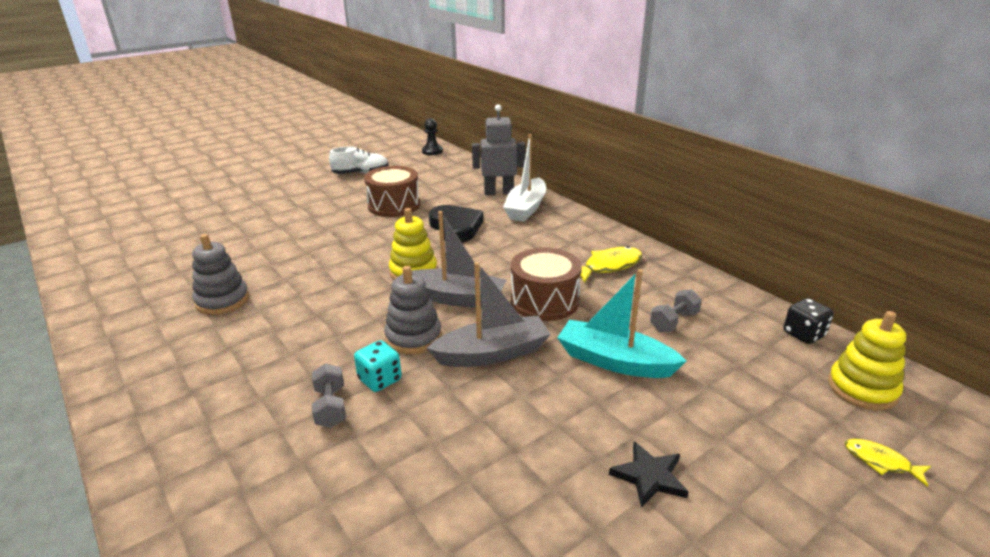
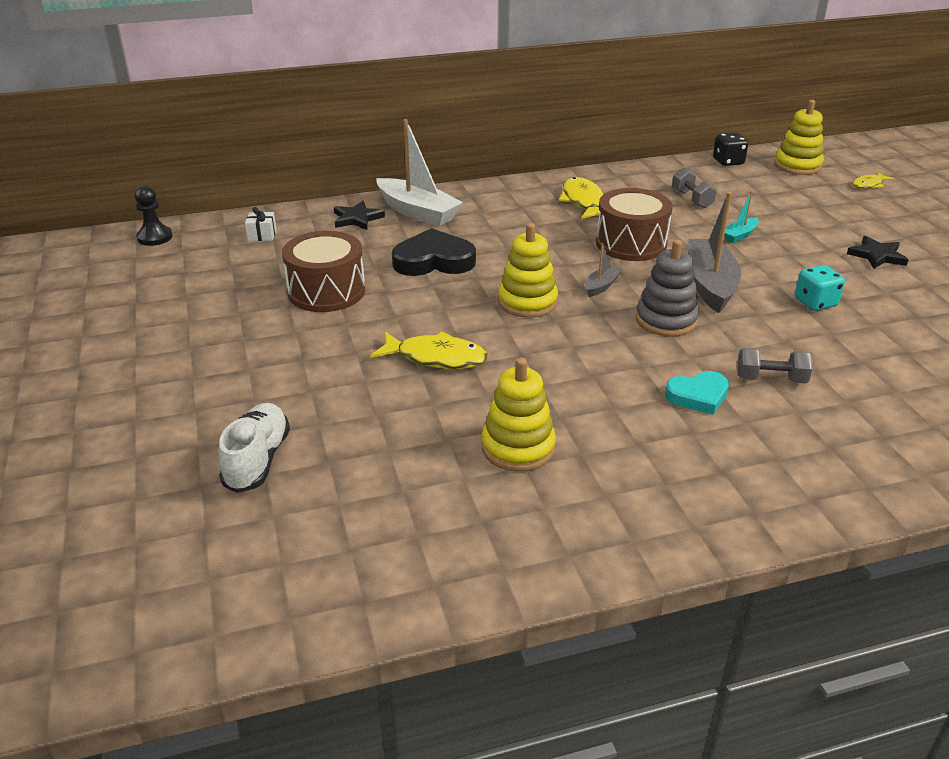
camera: 70 degrees left, 5 degrees up
grey stacking toy [192,234,249,315] -> yellow stacking toy [481,358,556,472]
white shoe [329,147,389,174] -> white shoe moved to [218,403,290,493]
turquoise dice [354,340,402,392] -> turquoise dice moved to [795,265,845,311]
grey boat [401,211,507,308] -> grey boat [585,243,622,297], size x0.48
grey robot [472,104,525,195] -> black star [334,201,385,230]
turquoise boat [557,269,686,378] -> turquoise boat [724,191,759,243], size x0.48
none -> white gift [245,207,276,241]
none -> yellow fish [370,331,488,369]
none -> turquoise heart [665,371,729,415]

